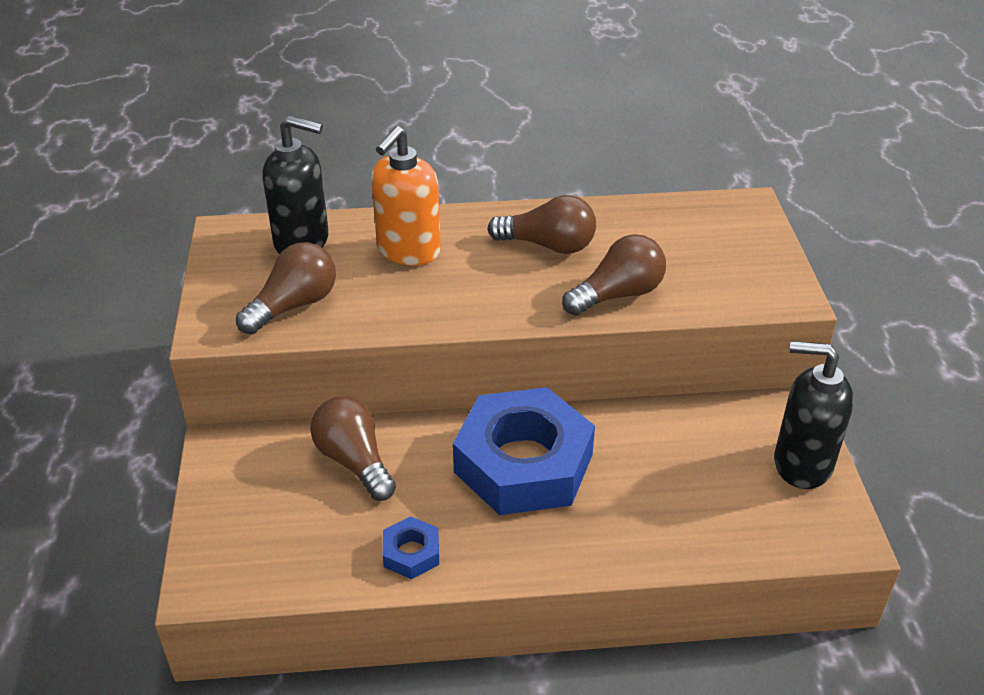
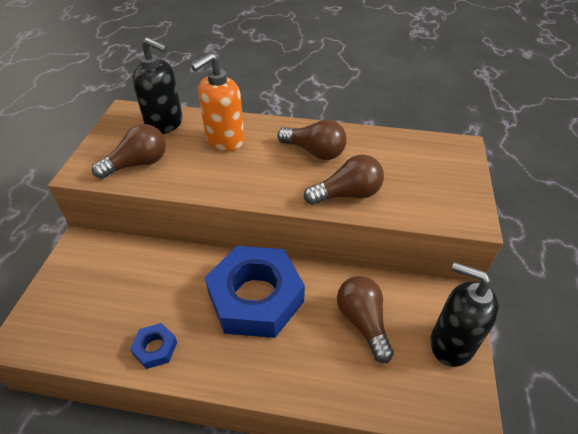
camera: 15 degrees right, 5 degrees up
brown light bulb [310,396,396,501] -> brown light bulb moved to [337,276,394,363]

